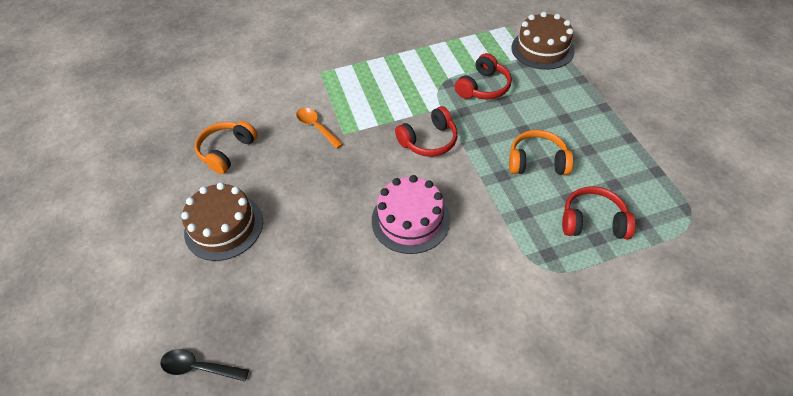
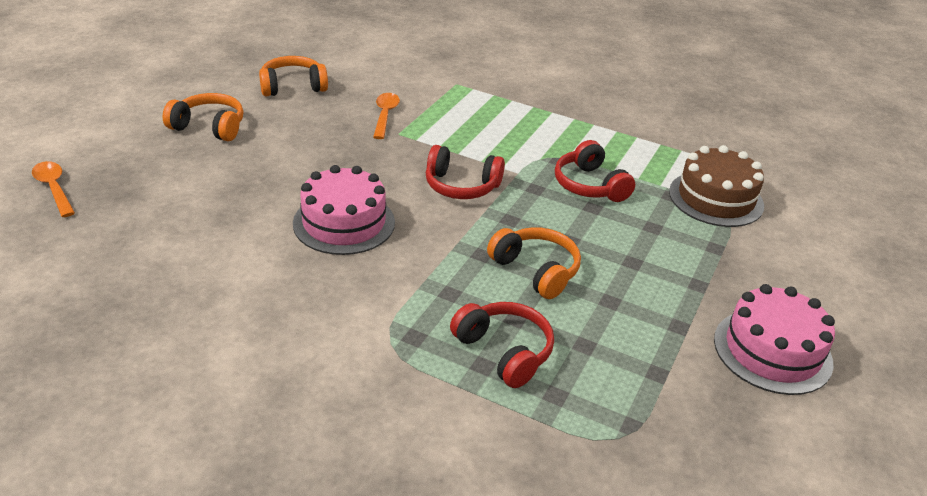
camera: 40 degrees right, 15 degrees down
black spoon [160,349,249,381] -> orange spoon [32,161,75,217]
brown cake [181,182,263,261] -> orange headphones [163,93,244,141]
red headphones [455,53,512,99] -> red headphones turned 75 degrees clockwise [555,140,635,202]
none -> pink cake [714,284,835,395]

